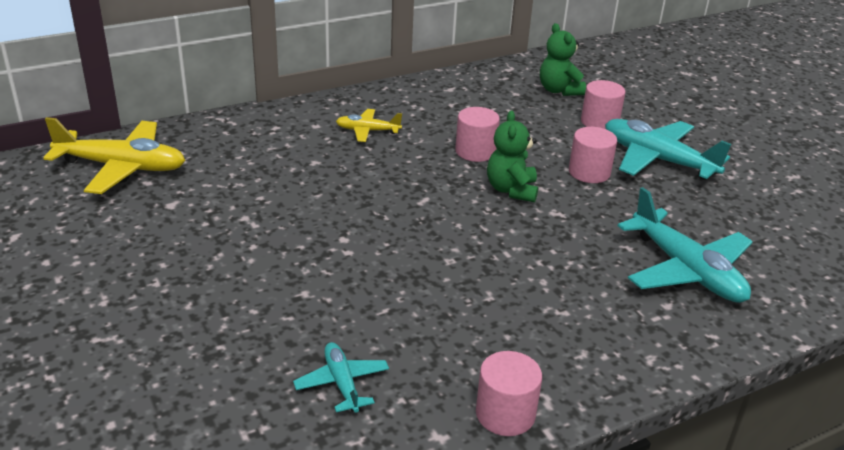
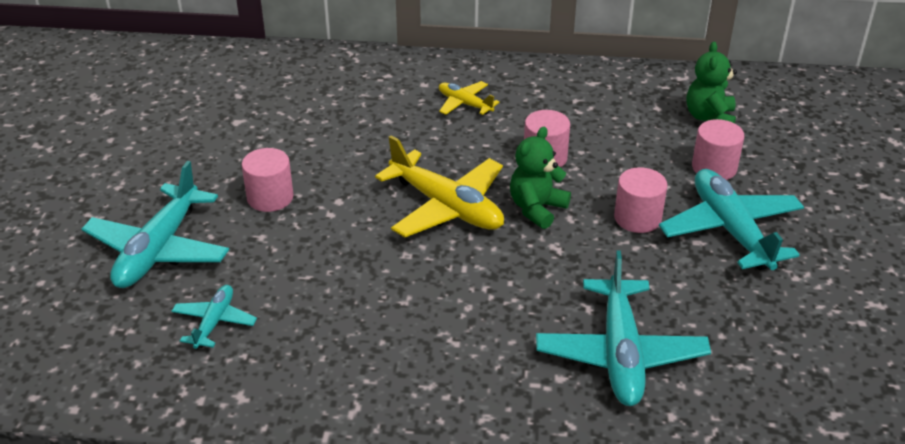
camera: 35 degrees right, 5 degrees up
yellow plane [44,117,185,194] -> yellow plane moved to [375,135,504,237]
pink cylinder [476,351,542,436] -> pink cylinder moved to [242,148,294,212]
none -> turquoise plane [82,161,229,288]

